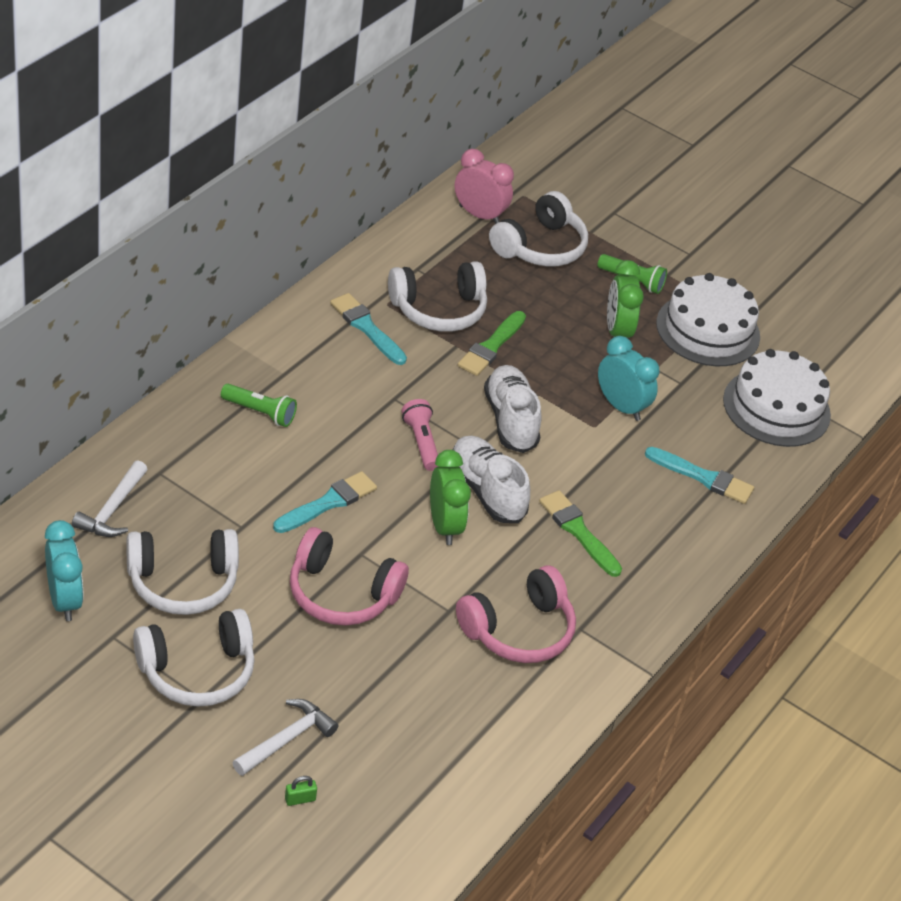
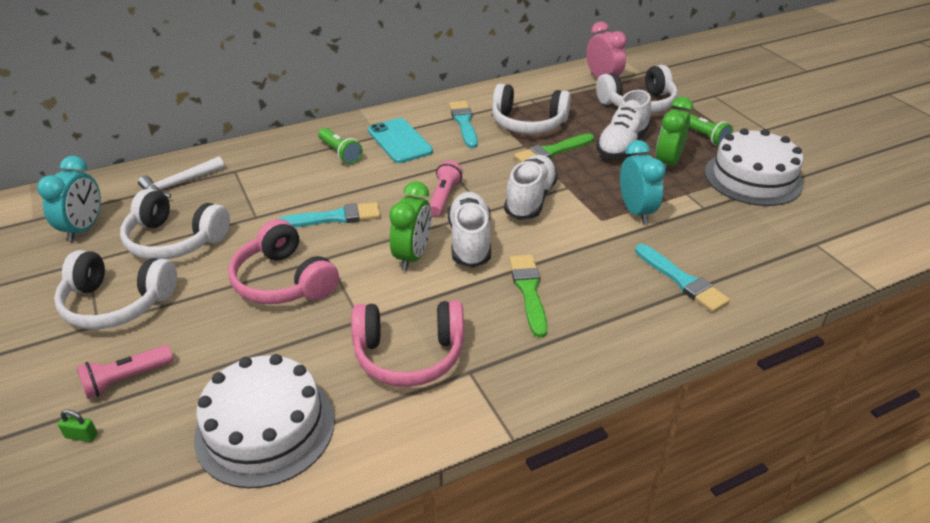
camera: 35 degrees right, 5 degrees down
white hammer [232,699,338,776] -> pink flashlight [77,345,173,399]
white cake [723,349,831,447] -> white cake moved to [194,354,335,488]
none -> turquoise phone [368,118,433,163]
none -> white shoe [596,90,651,159]

